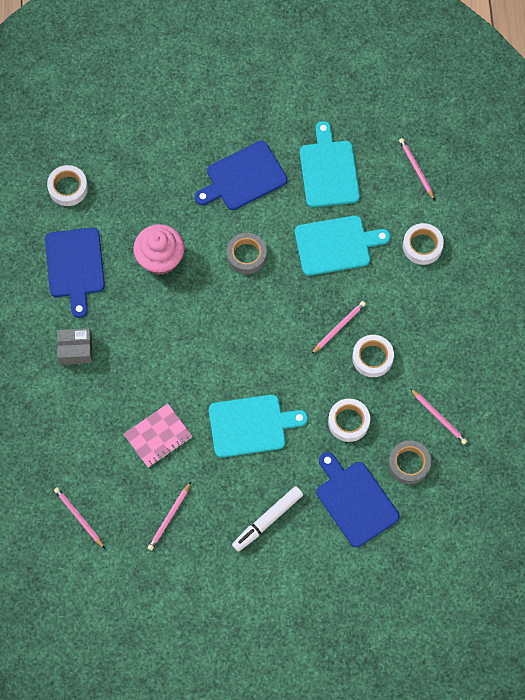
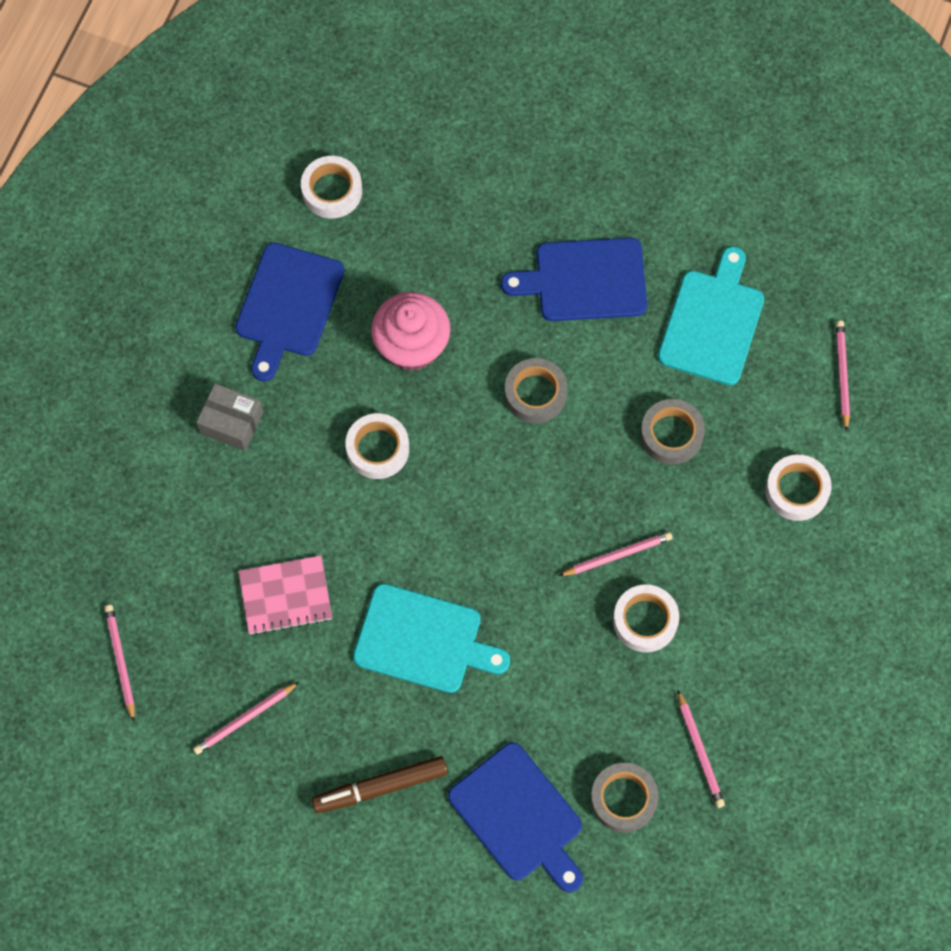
camera: 25 degrees right, 0 degrees up
white marker [232,486,303,552] -> brown marker [312,756,448,813]
turquoise cutting board [295,216,390,276] -> grey tape [640,399,705,465]
blue cutting board [316,452,400,547] -> blue cutting board turned 150 degrees clockwise [448,743,583,892]
white tape [328,399,370,442] -> white tape moved to [345,413,409,479]

